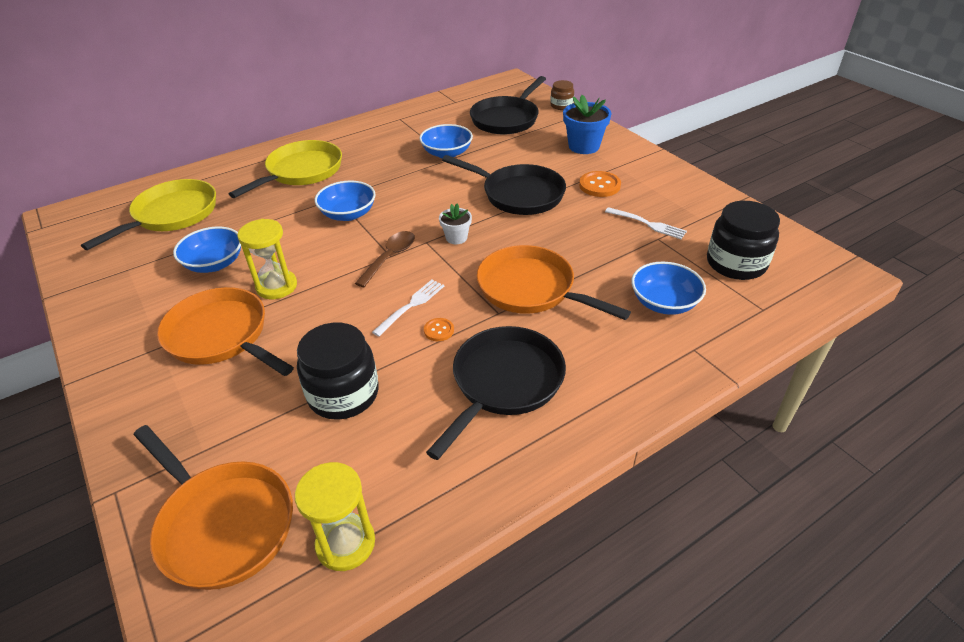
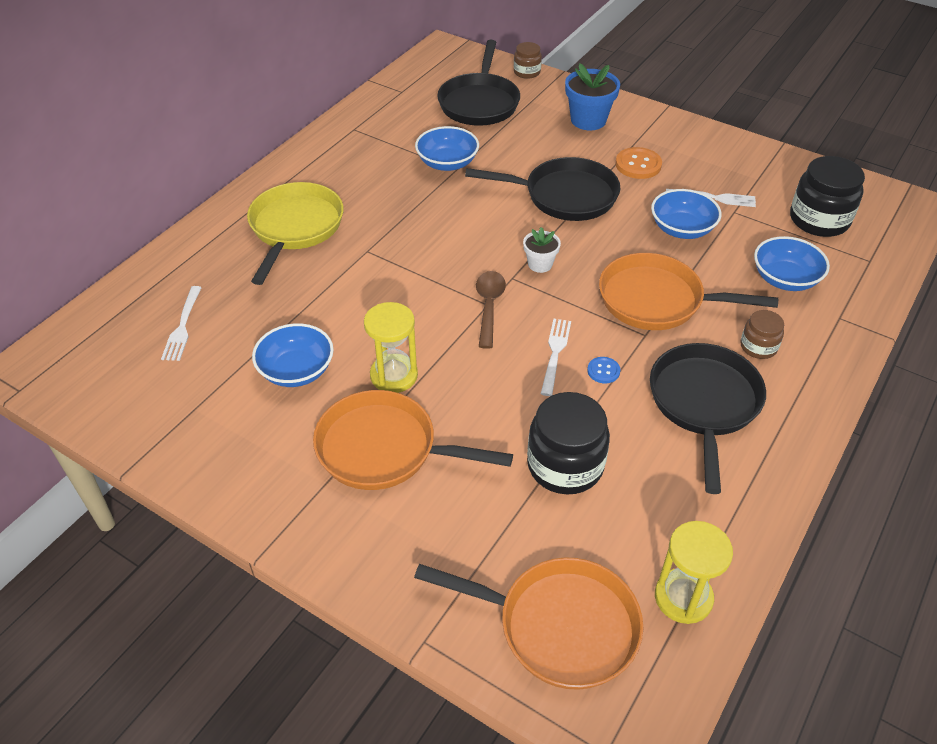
camera: 25 degrees left, 5 degrees up
yellow pan [81,179,216,250] -> white fork [161,286,202,361]
blue bowl [315,181,376,221] -> blue bowl moved to [651,189,722,239]
orange button [424,318,454,341] -> blue button [587,357,620,383]
none -> brown jar [740,310,784,359]

